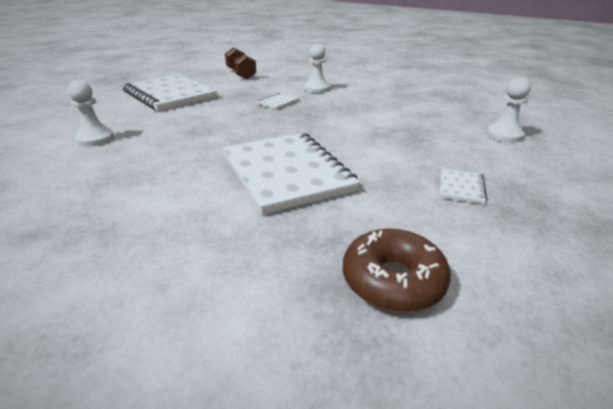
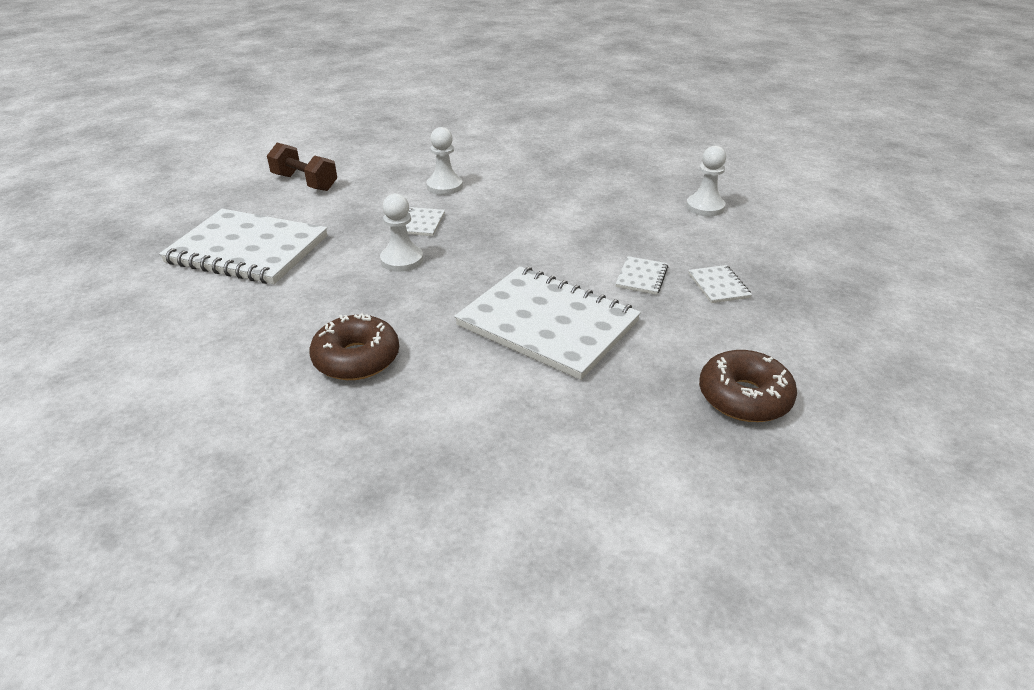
camera: 30 degrees left, 5 degrees up
white pawn [67,80,114,147] -> white pawn moved to [380,194,423,272]
none -> brown donut [309,313,399,380]
none -> white notebook [615,256,668,295]

